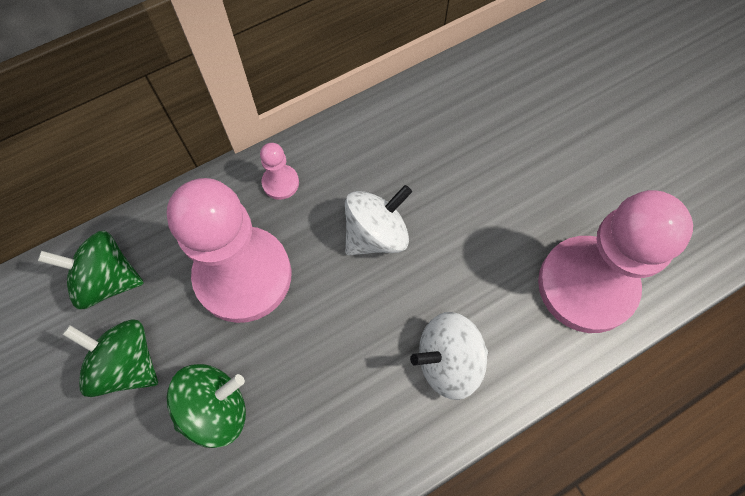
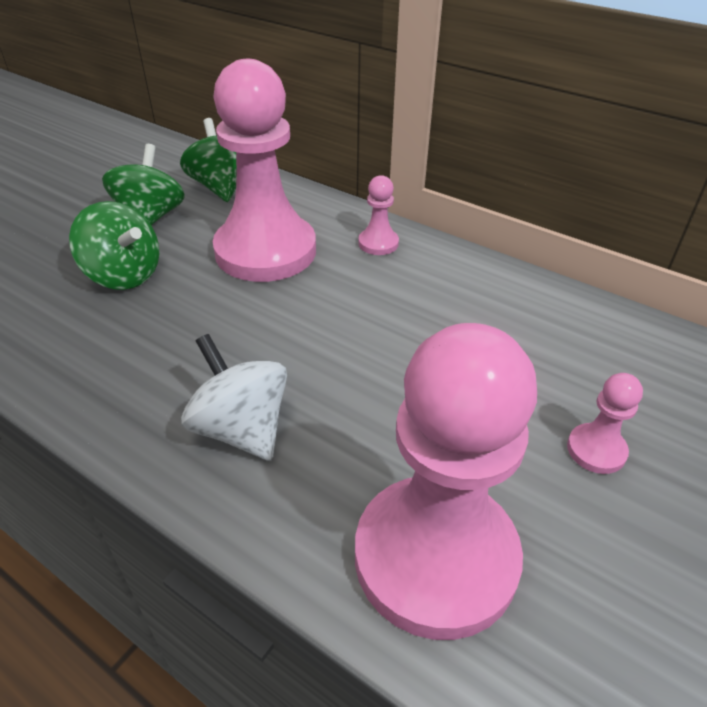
camera: 65 degrees right, 25 degrees down
white spinning top [345,185,412,255] -> none
none -> pink pawn [567,373,643,474]

